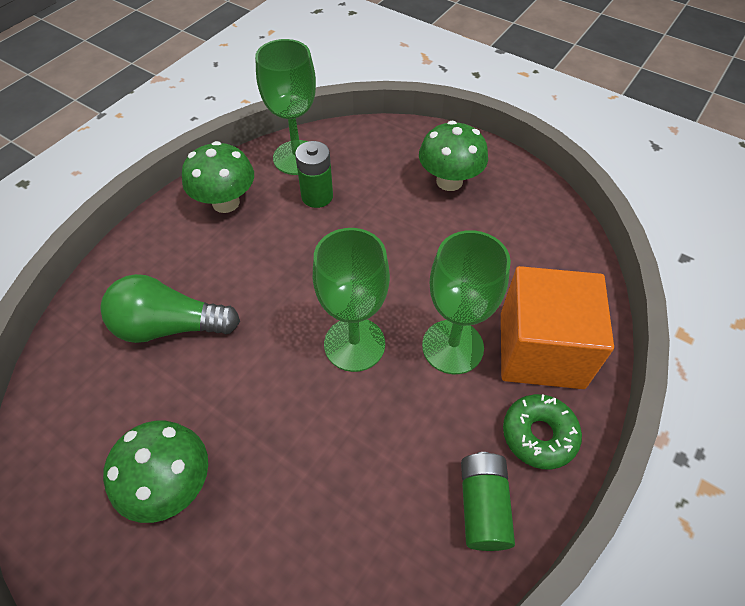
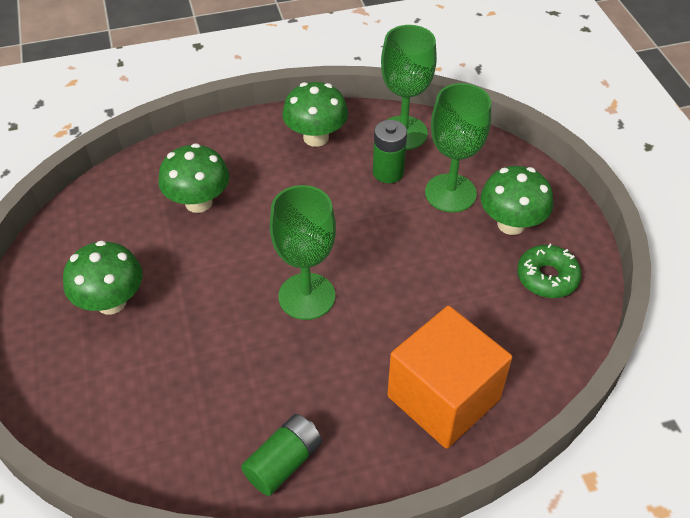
camera: 40 degrees right, 5 degrees down
green light bulb [101,274,240,343] -> green mushroom [158,143,229,213]
green goblet [422,230,511,374] -> green goblet moved to [425,83,491,212]
green donut [503,394,582,469] -> green donut moved to [517,244,582,298]

